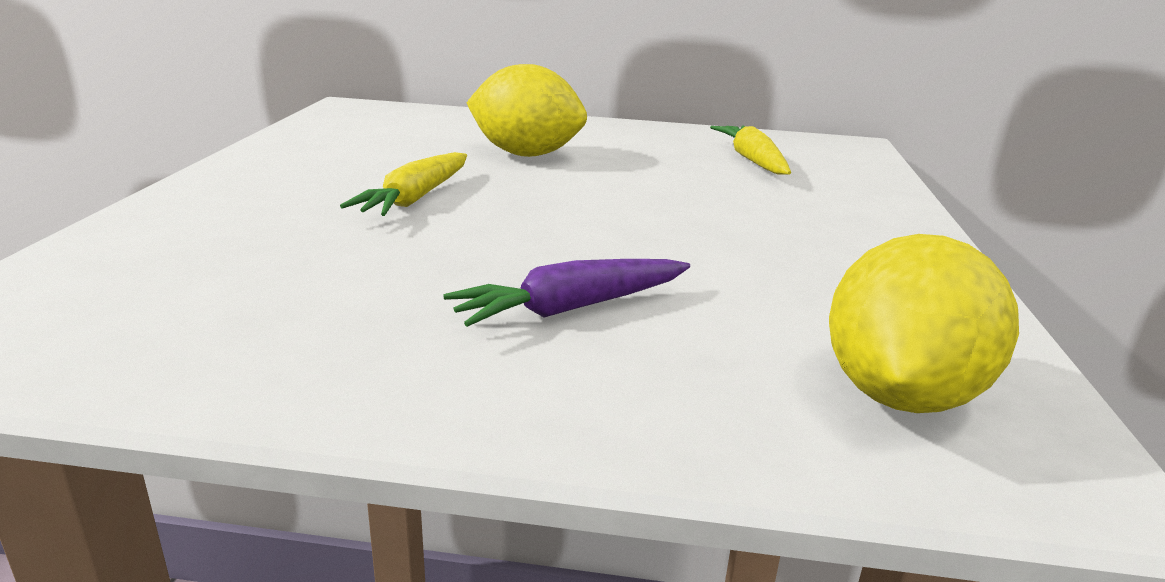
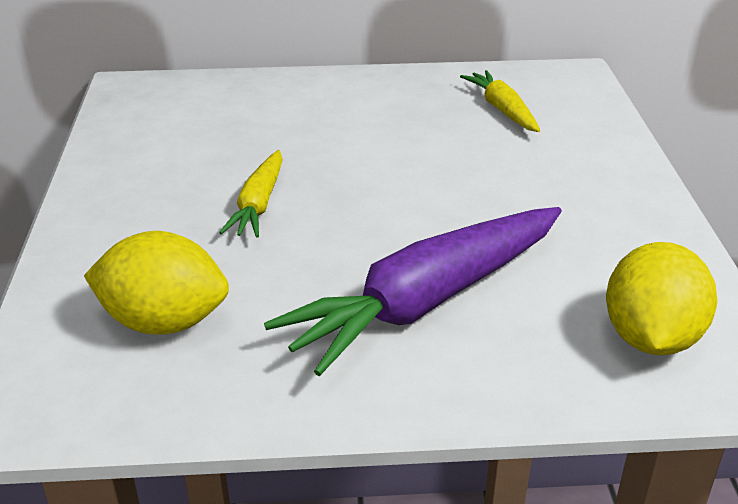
camera: 10 degrees left, 10 degrees up
purple carrot [443,259,690,327] -> purple carrot [264,207,562,376], size x1.96
yellow lemon [466,64,587,157] -> yellow lemon moved to [84,231,229,334]

